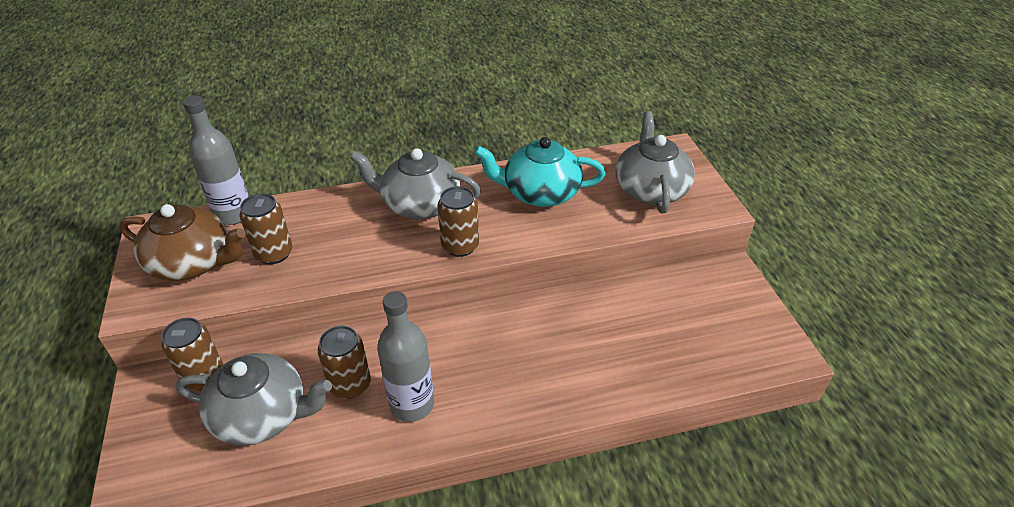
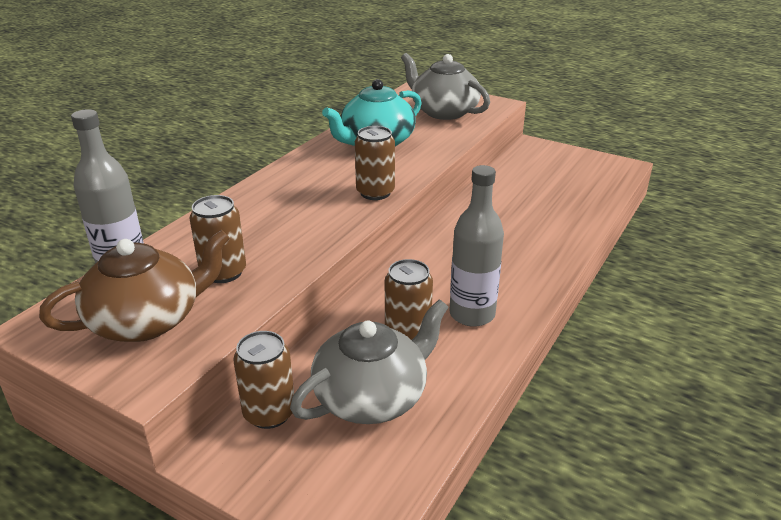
camera: 45 degrees left, 10 degrees down
grey teapot [350,148,481,219] -> none

